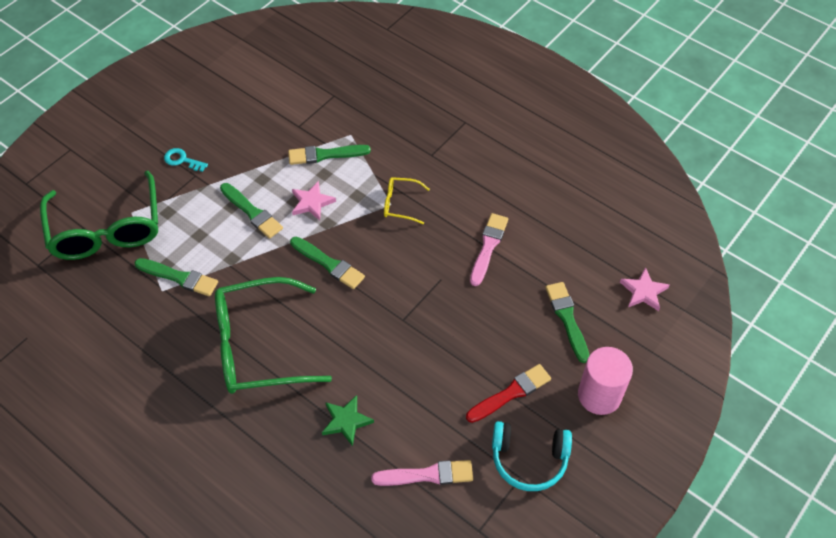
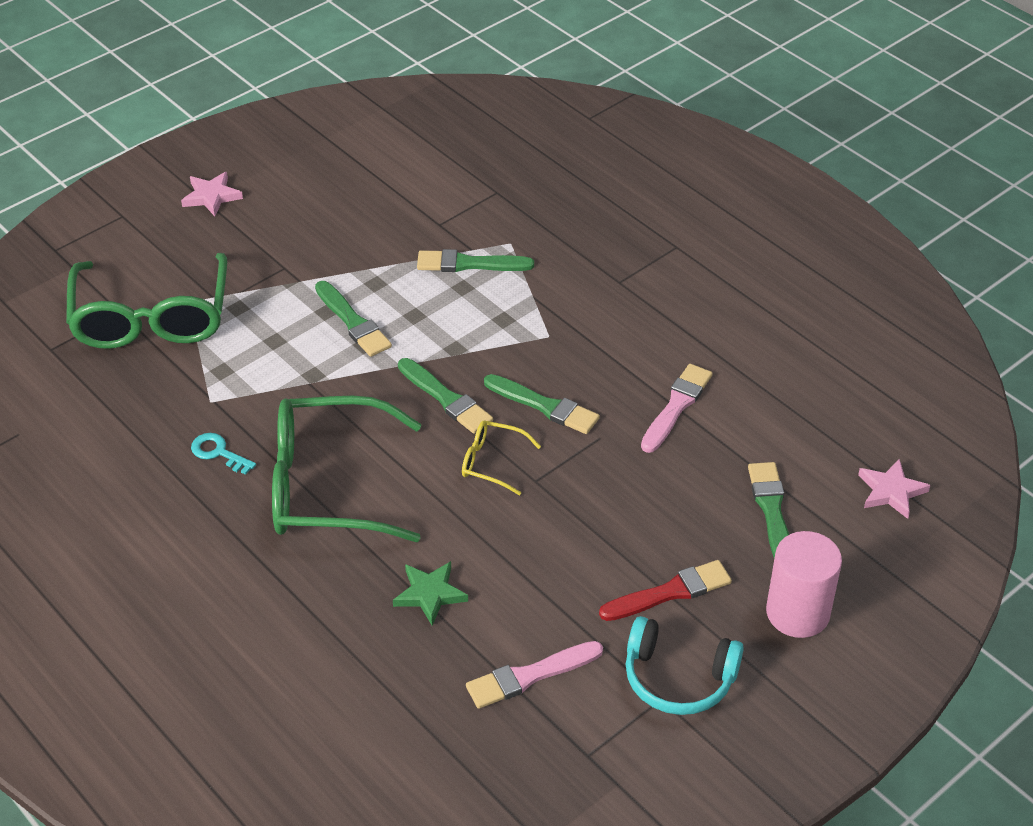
camera: 10 degrees right, 10 degrees down
green brush [134,258,218,296] -> green brush moved to [484,374,600,434]
turquoise key [164,148,208,172] -> turquoise key moved to [191,433,256,475]
pink star [292,181,336,221] -> pink star moved to [181,172,243,216]
pink brush [371,460,473,486] -> pink brush turned 150 degrees clockwise [466,641,603,709]
yellow glasses [384,177,430,224] -> yellow glasses moved to [462,420,541,495]

